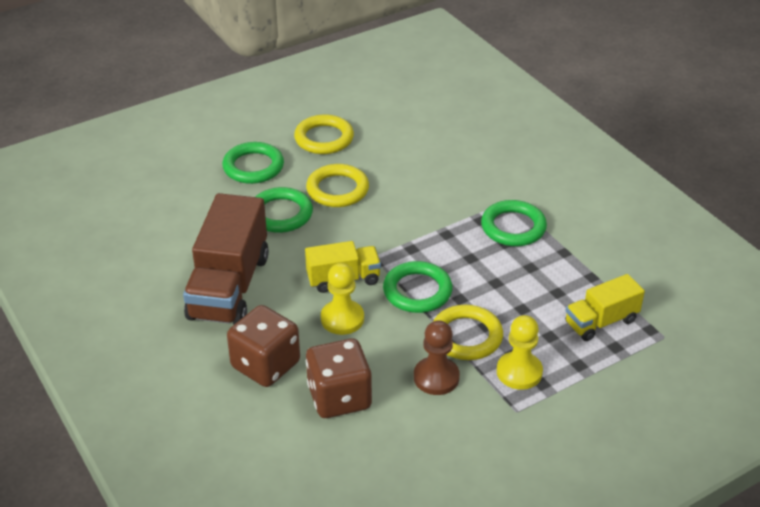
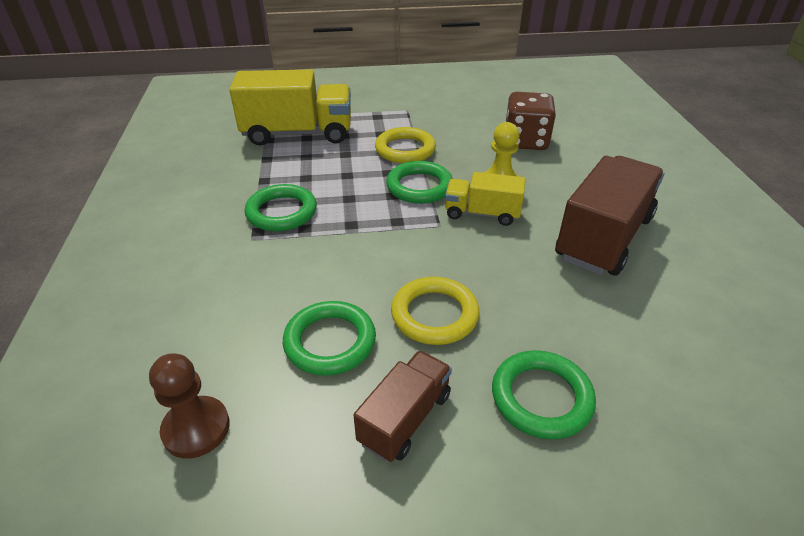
camera: 155 degrees left, 0 degrees up
brown dice [227,305,300,387] -> none
green ring [255,187,313,233] -> green ring moved to [283,301,376,376]
yellow ring [294,115,354,154] -> brown truck [353,351,452,462]
brown pawn [414,320,460,395] -> brown pawn moved to [149,353,230,458]
yellow pawn [497,315,543,390] -> none
yellow truck [565,274,645,341] -> yellow truck [229,69,351,146], size x1.79

